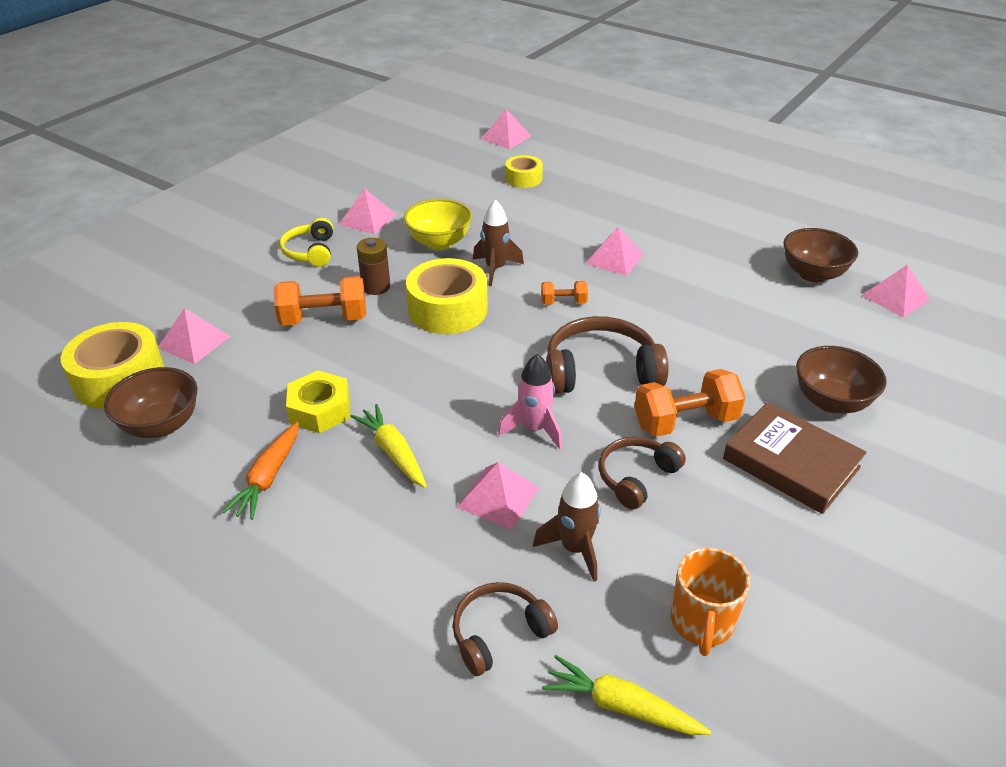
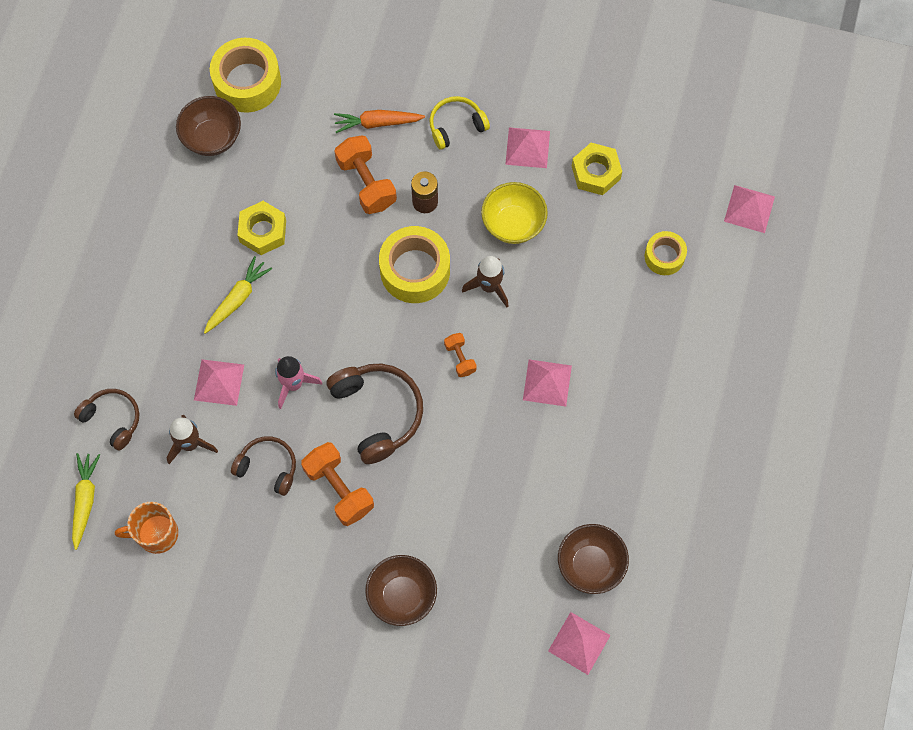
camera: 70 degrees right, 30 degrees up
pink pyramid [158,308,231,364] -> none
orange carrot [222,422,299,520] -> orange carrot moved to [334,110,425,133]
brown book [723,402,867,514] -> none
none -> yellow nut [572,143,622,195]

